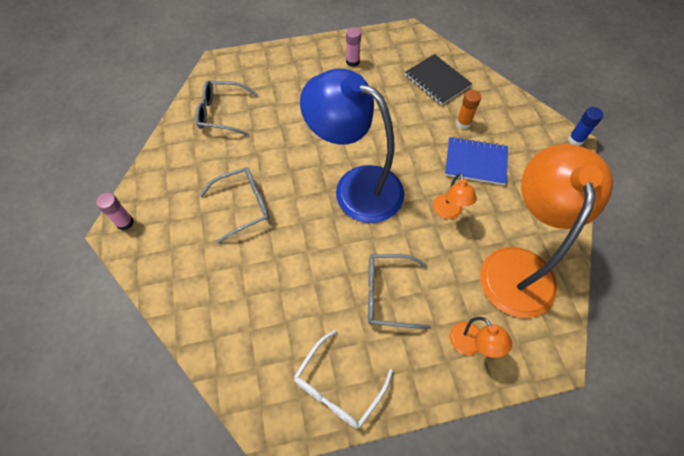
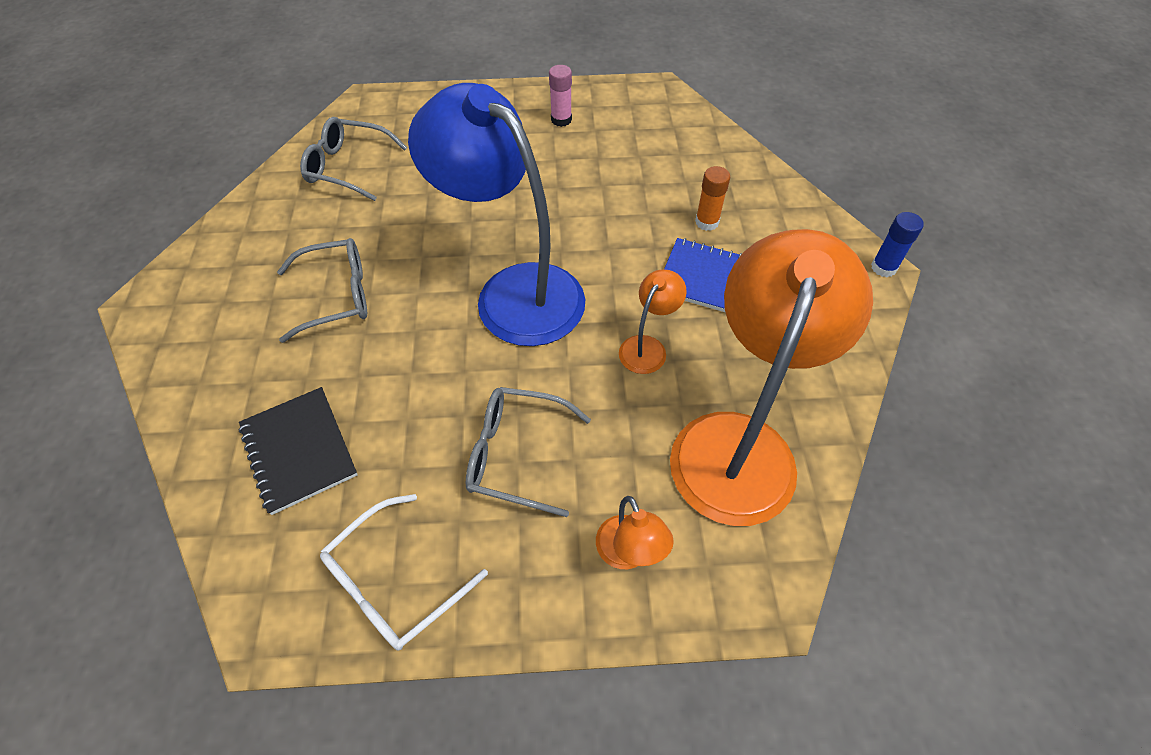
camera: 10 degrees right, 5 degrees down
pink glue stick [96,193,134,230] -> none
black notebook [405,54,472,105] -> black notebook moved to [239,387,358,515]
orange lamp [433,173,477,219] -> orange lamp turned 150 degrees counterclockwise [619,269,687,374]

